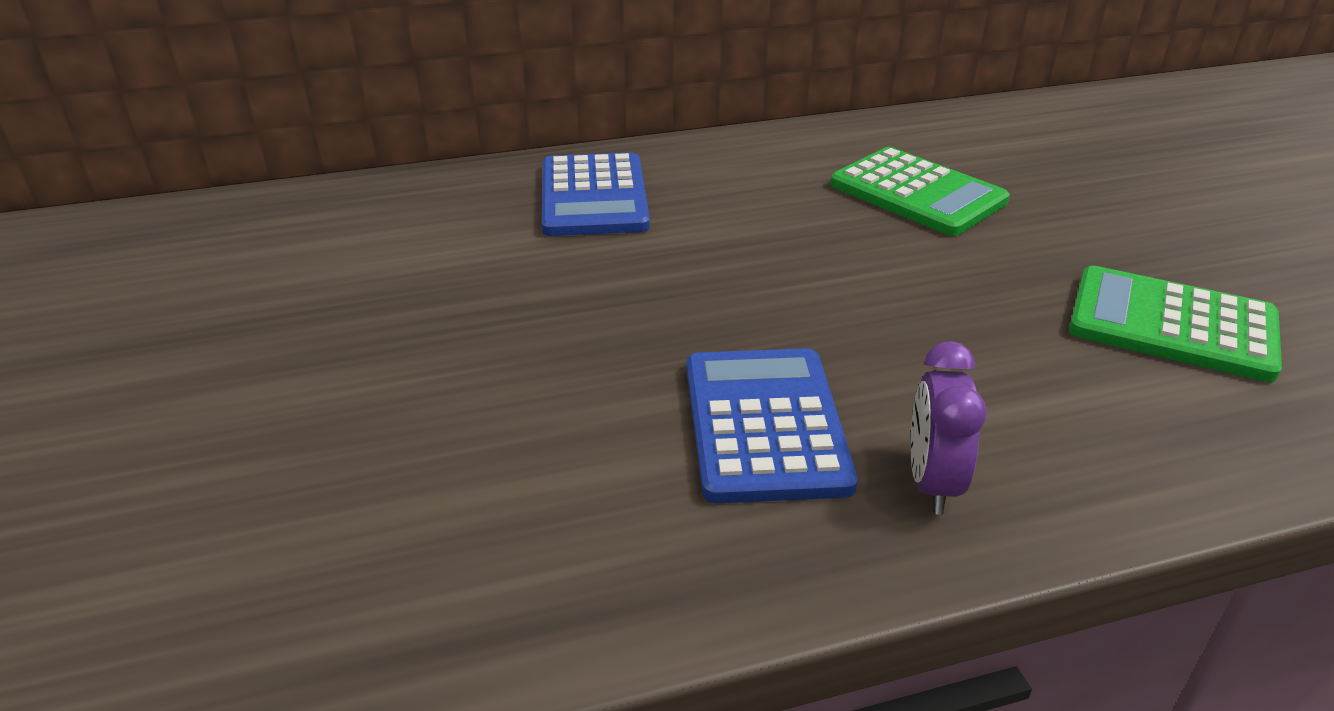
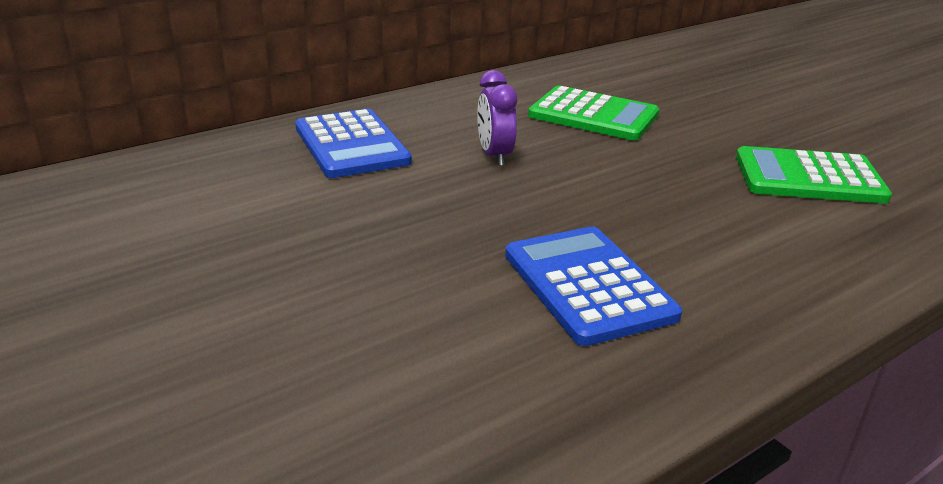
camera: 20 degrees left, 5 degrees down
purple clock [910,341,987,515] -> purple clock moved to [477,70,517,166]

